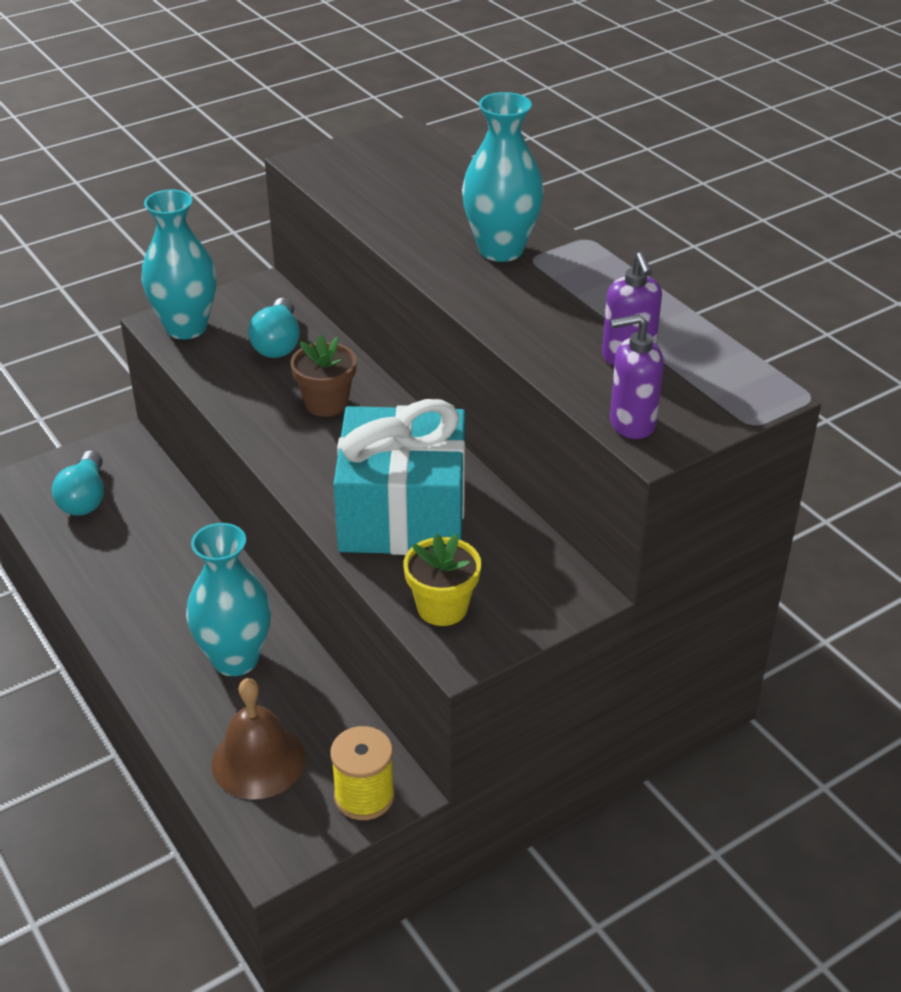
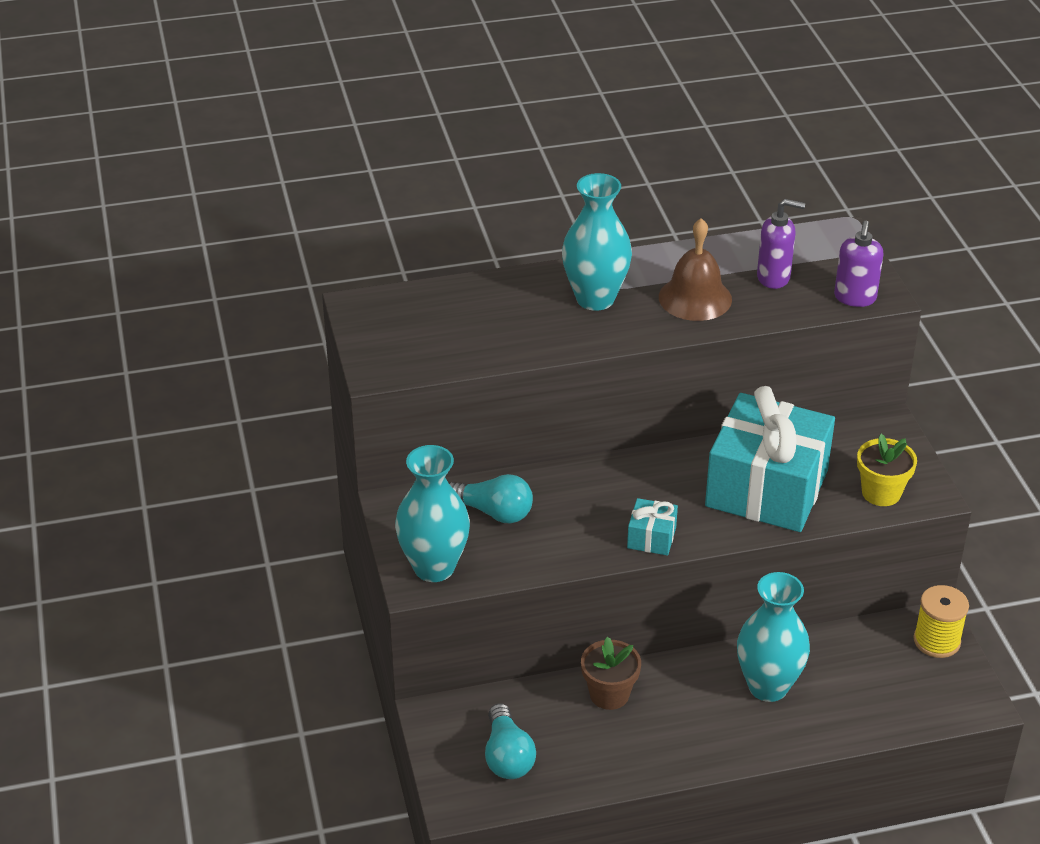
camera: 70 degrees left, 0 degrees up
turquoise light bulb [52,450,104,516] -> turquoise light bulb turned 60 degrees clockwise [485,703,536,779]
brown bell [212,678,305,800] -> brown bell moved to [659,218,732,321]
brown flower pot [291,334,356,417] -> brown flower pot moved to [581,637,641,710]
none -> turquoise gift [627,498,678,556]

